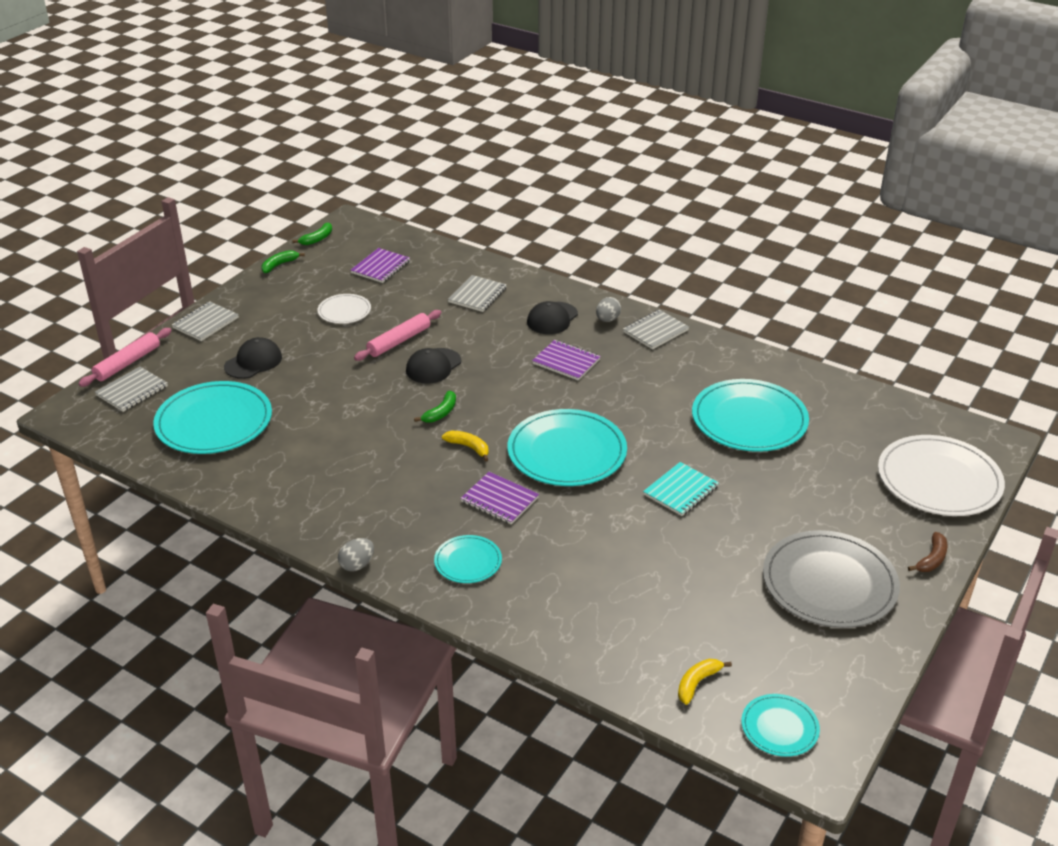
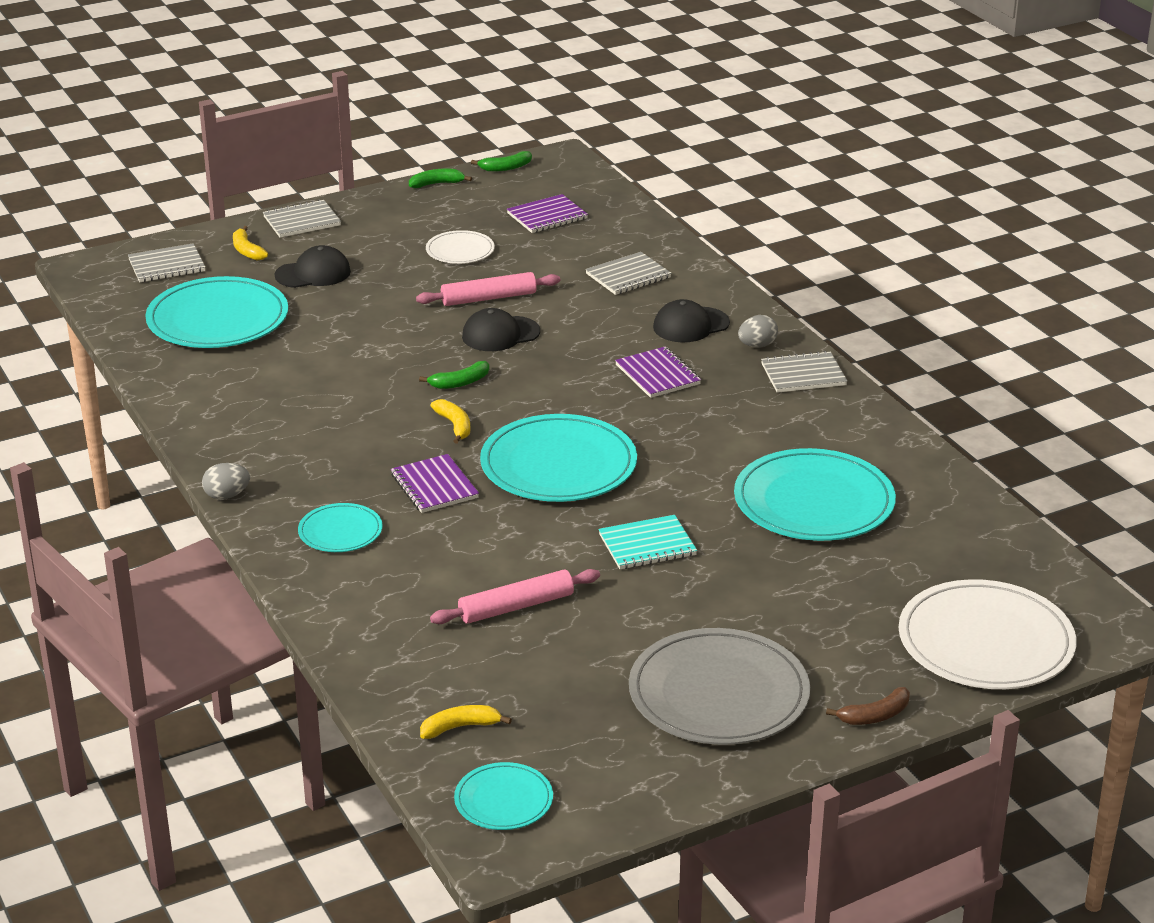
camera: 30 degrees right, 5 degrees down
pink rolling pin [78,328,171,387] -> pink rolling pin moved to [430,569,600,624]
none -> yellow banana [233,226,268,260]

